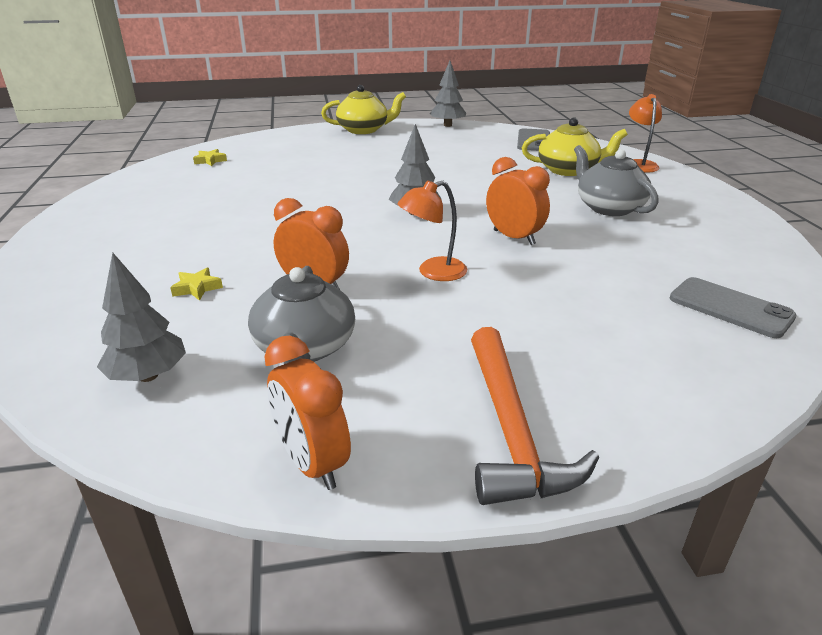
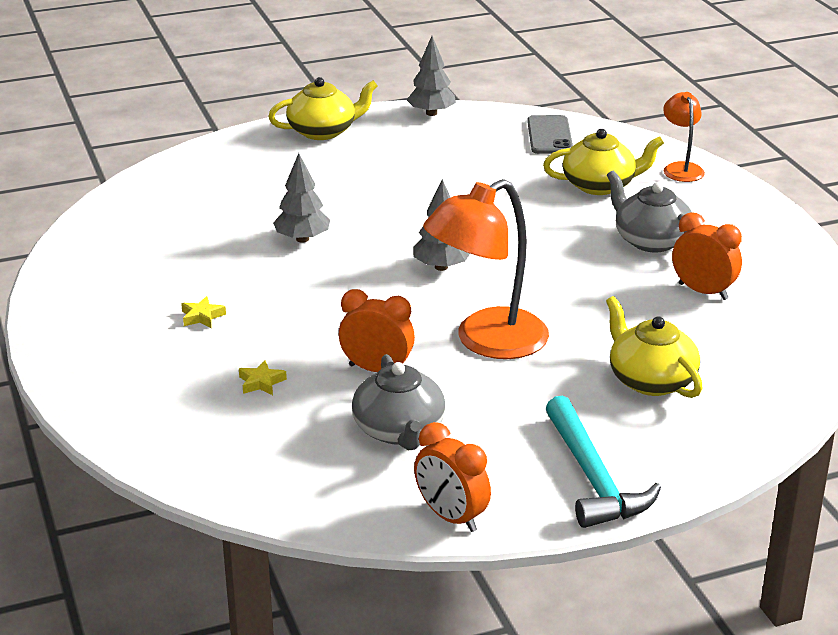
camera: 10 degrees left, 0 degrees up
grey tree [97,253,186,382] -> grey tree moved to [273,153,330,243]
yellow star [193,149,227,166] -> yellow star moved to [181,296,226,328]
orange lamp [397,181,467,281] -> orange lamp [423,179,549,359], size x1.87
orange hammer [471,327,599,505] -> turquoise hammer [546,395,661,528]
orange clock [486,157,550,245] -> orange clock moved to [672,212,742,300]
grey phone [670,277,796,338] -> none
none -> yellow teapot [606,296,702,398]

